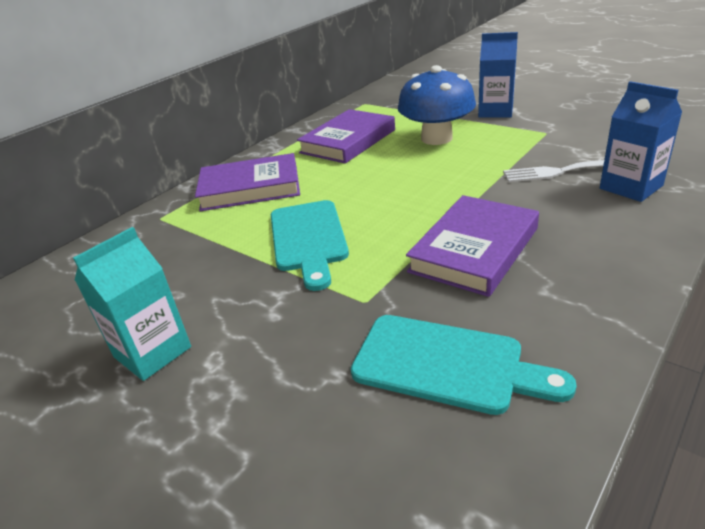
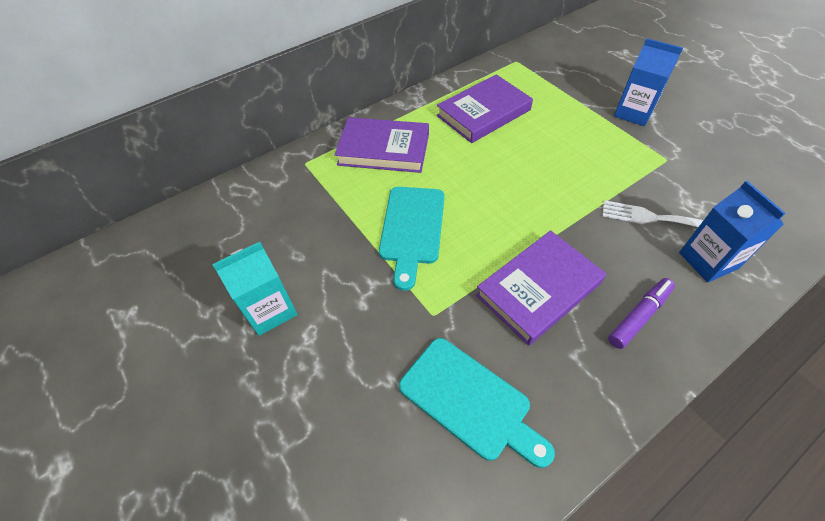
camera: 15 degrees right, 20 degrees up
blue mushroom [398,65,476,145] -> none
none -> purple marker [608,278,675,349]

